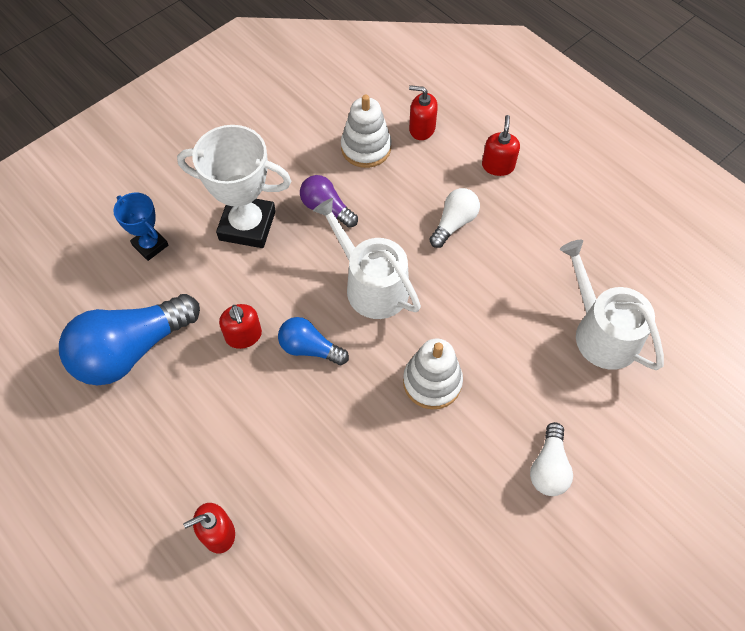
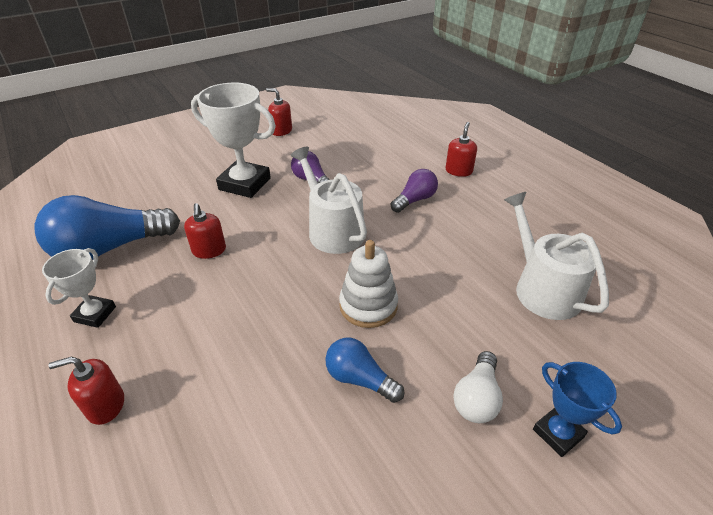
camera: 10 degrees right, 20 degrees down
blue trophy [113,193,168,261] -> blue trophy moved to [533,362,622,457]
blue light bulb [278,317,349,365] -> blue light bulb moved to [325,338,404,403]
white stacking toy [341,95,392,168] -> none
red soap dispenser [409,85,438,140] -> red soap dispenser moved to [266,88,292,136]
white light bulb [429,188,480,248] -> purple light bulb [391,169,438,213]
none -> white trophy [42,248,116,328]

